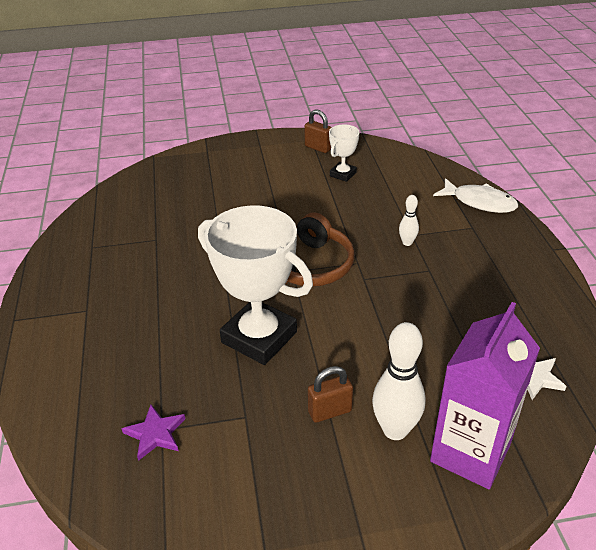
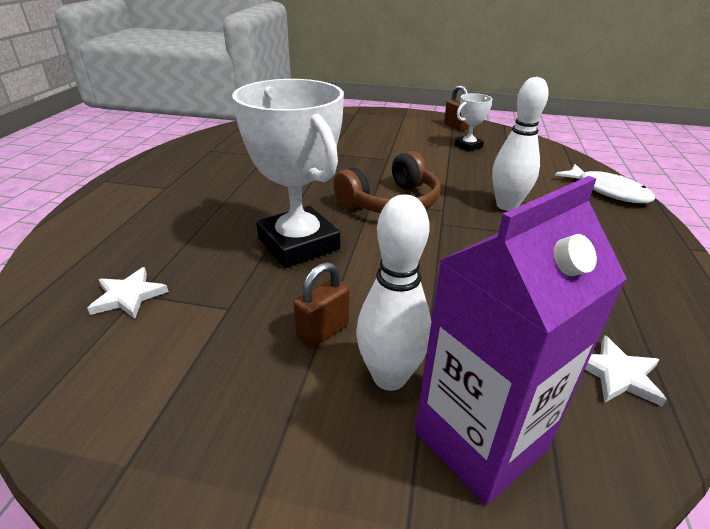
camera: 20 degrees right, 5 degrees down
purple star [122,405,185,461] -> white star [87,267,169,319]
brown padlock [308,366,353,423] -> brown padlock turned 45 degrees counterclockwise [293,262,350,348]
white bowling pin [399,195,419,246] -> white bowling pin [492,77,549,211], size x1.94

